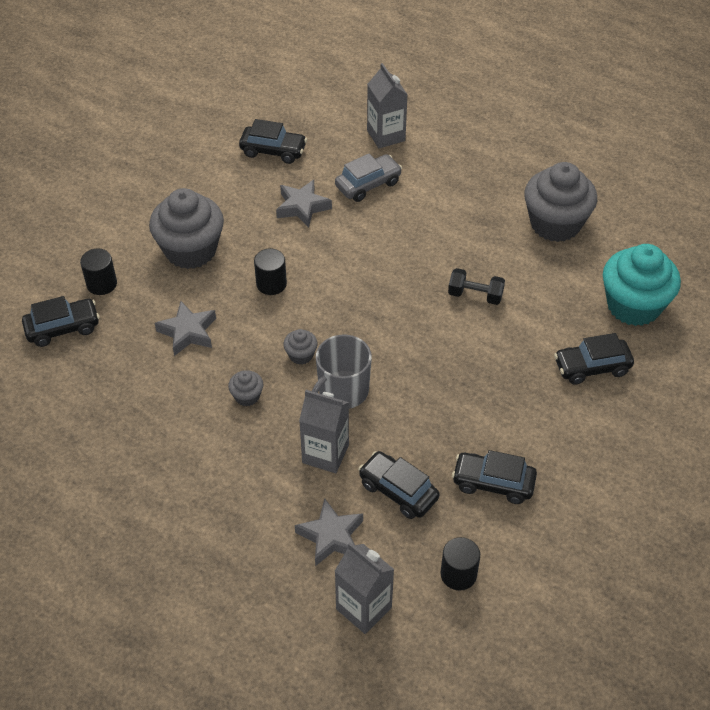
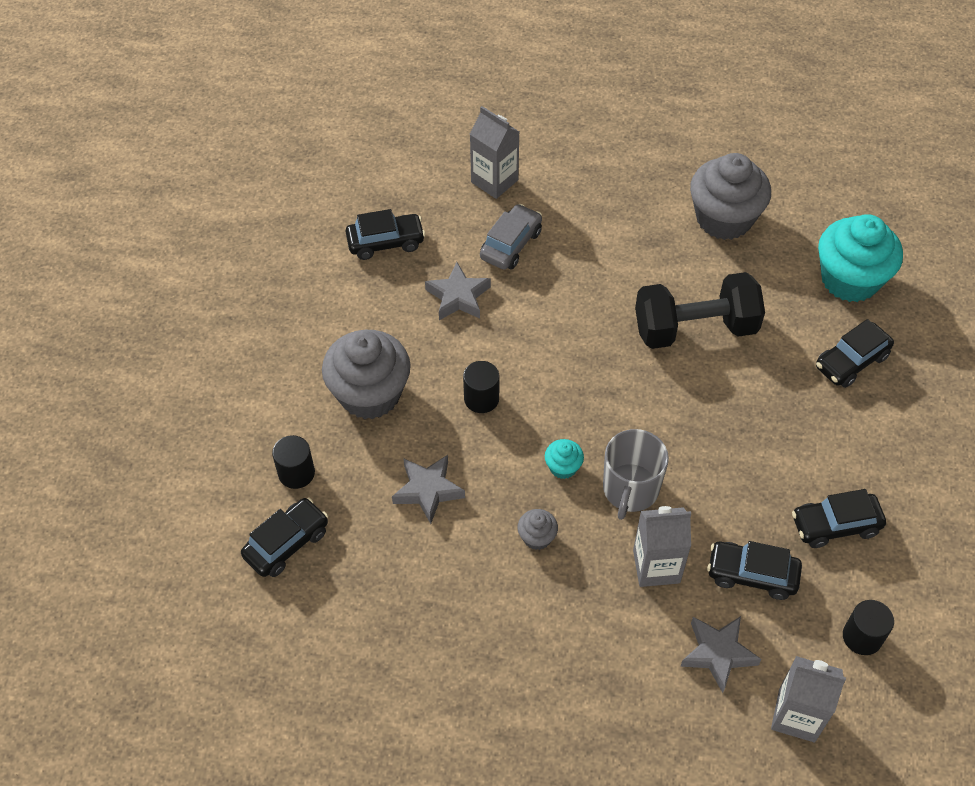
camera: 25 degrees left, 5 degrees up
grey cupcake [283,329,318,365] -> turquoise cupcake [545,439,584,479]
black dumbbell [448,268,505,305] -> black dumbbell [635,272,765,349], size x1.98

